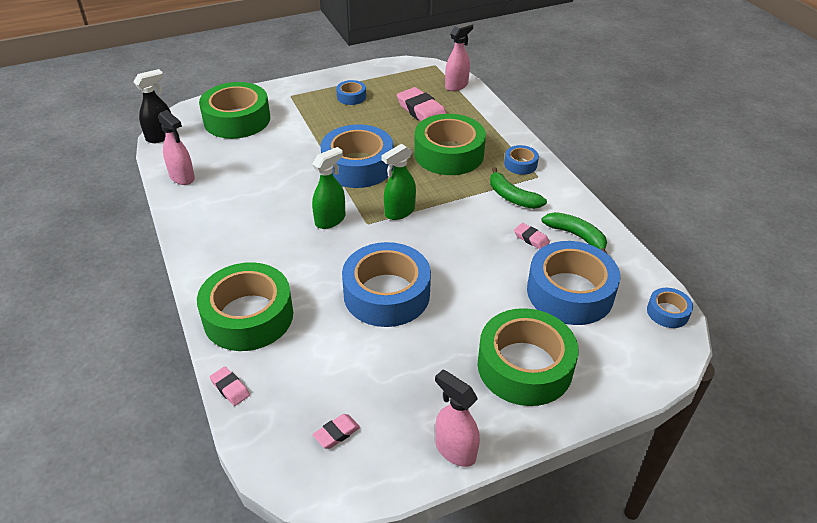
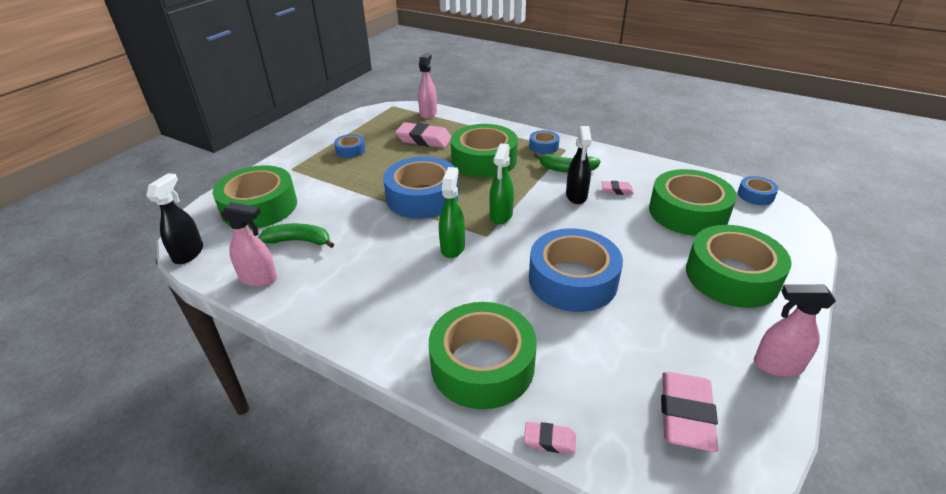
camera: 35 degrees left, 5 degrees down
pink eraser [313,414,360,449] -> pink eraser [661,372,718,452], size x1.95
blue tape [527,241,620,325] -> green tape [649,169,737,236]
green banana [542,212,607,253] -> green banana moved to [258,223,334,248]
none -> black spray bottle [566,126,592,204]

